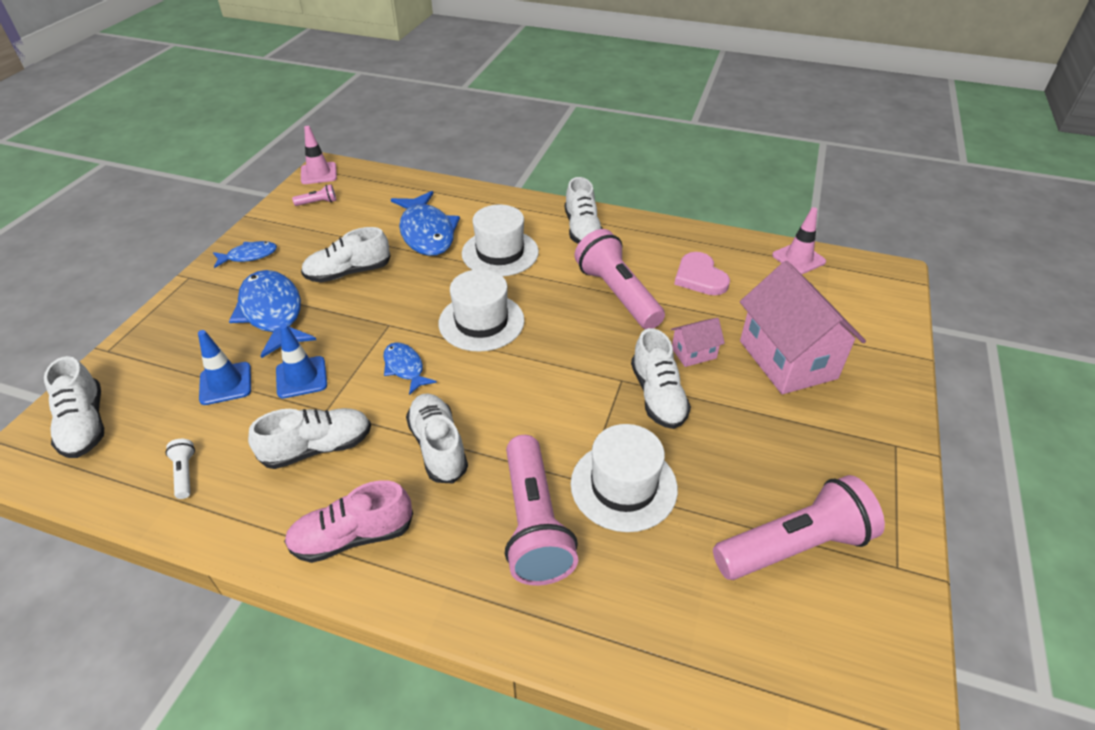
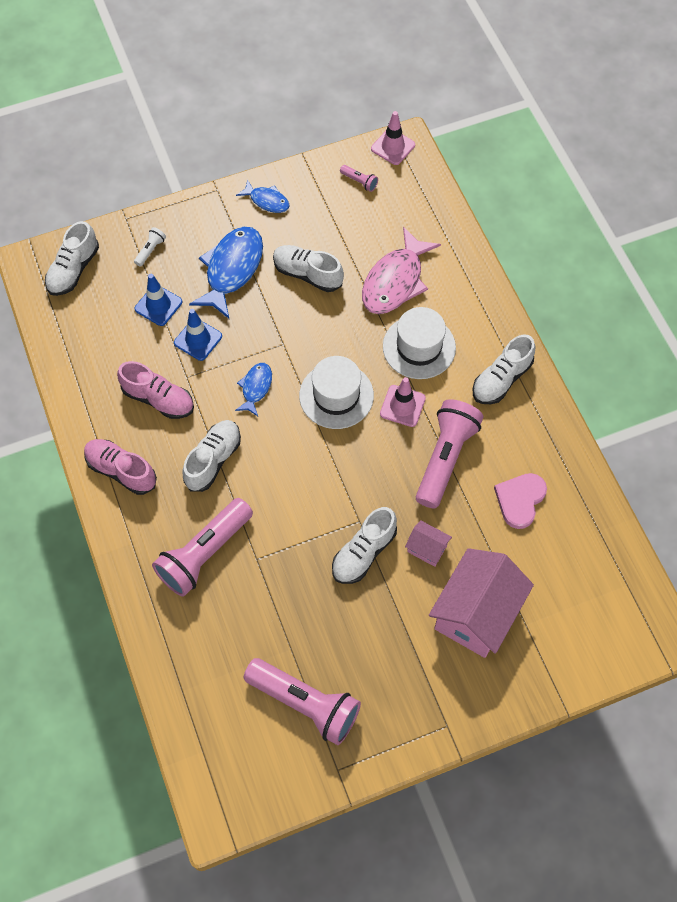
camera: 50 degrees right, 20 degrees up
white flashlight [165,439,195,499] -> white flashlight moved to [134,227,166,266]
white shoe [248,408,371,469] -> pink shoe [117,361,194,419]
blue fish [391,191,460,256] -> pink fish [362,227,441,314]
white hat [571,424,678,532] -> none
pink traffic cone [772,207,826,274] -> pink traffic cone moved to [380,377,426,427]

